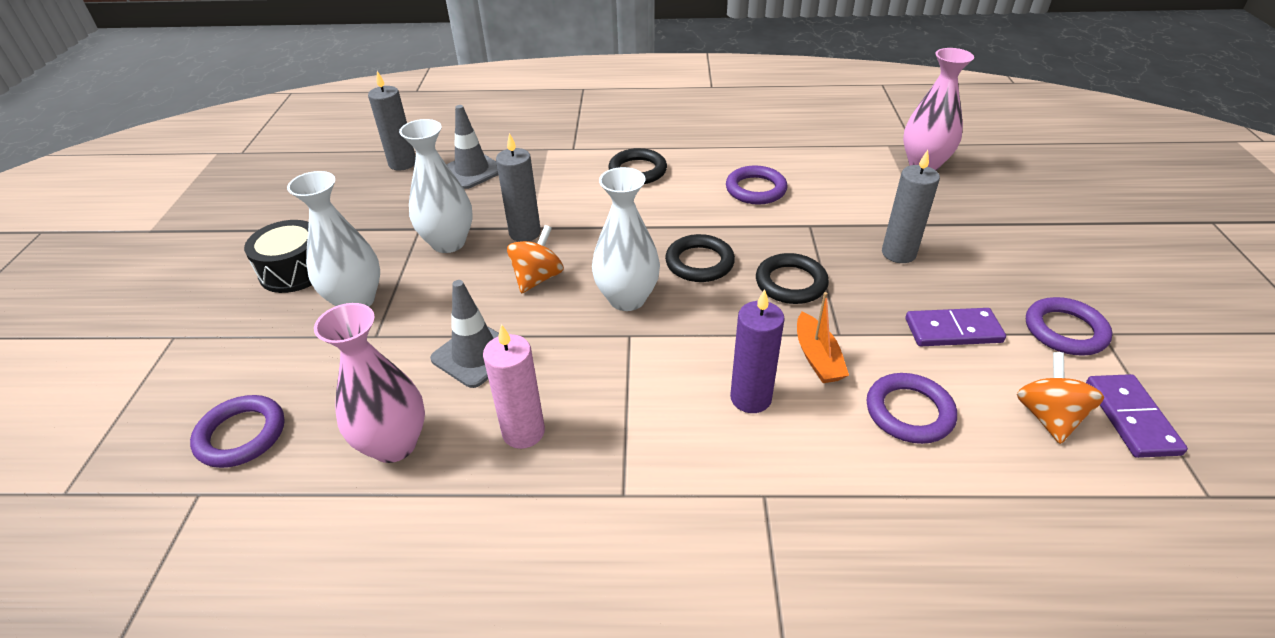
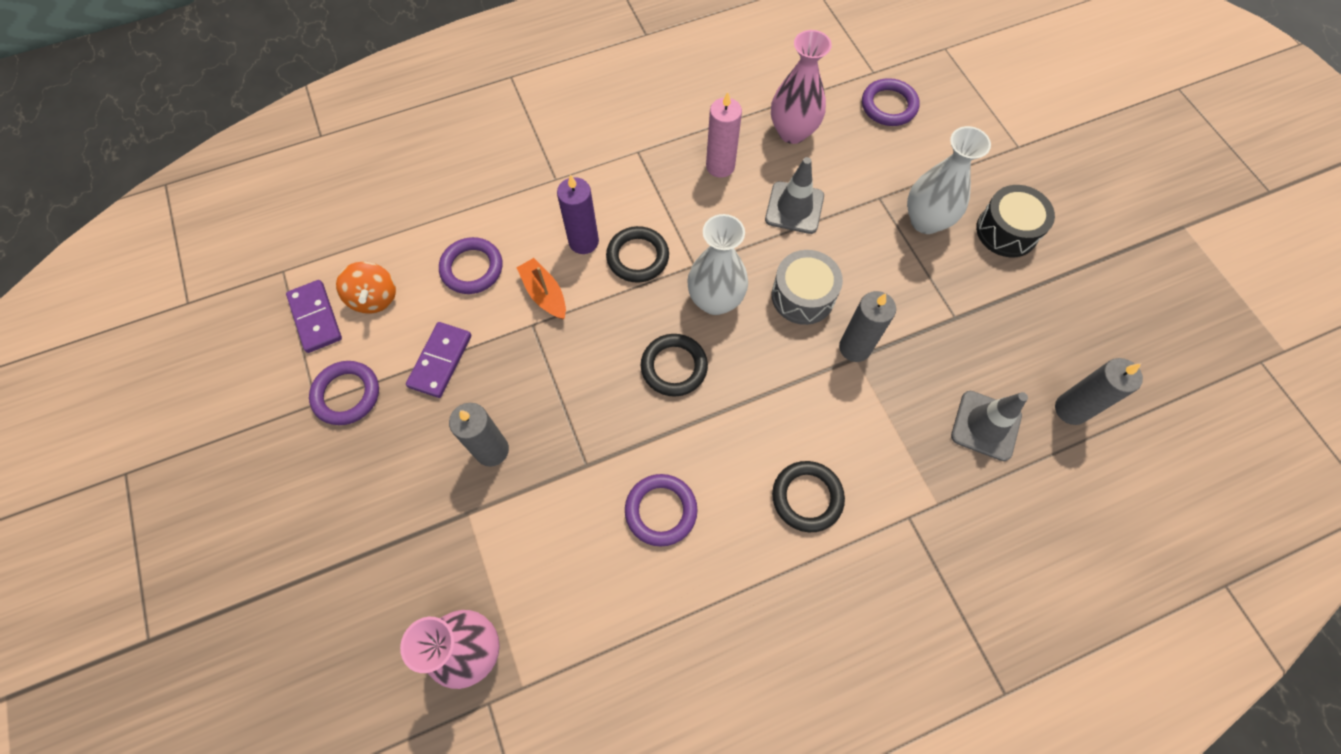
camera: 155 degrees right, 25 degrees up
white vase [399,119,473,253] -> none
orange spinning top [507,225,564,293] -> grey drum [772,250,843,325]
black ring [756,253,829,304] -> black ring moved to [606,226,669,283]
purple domino [906,308,1006,346] -> purple domino turned 45 degrees counterclockwise [406,322,471,398]

